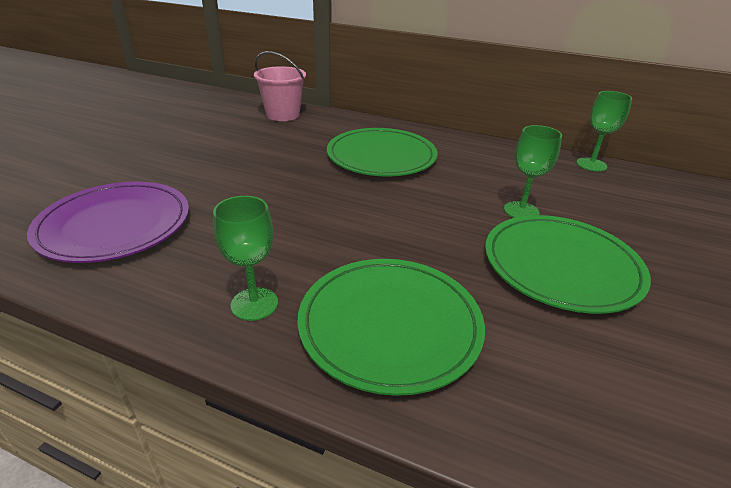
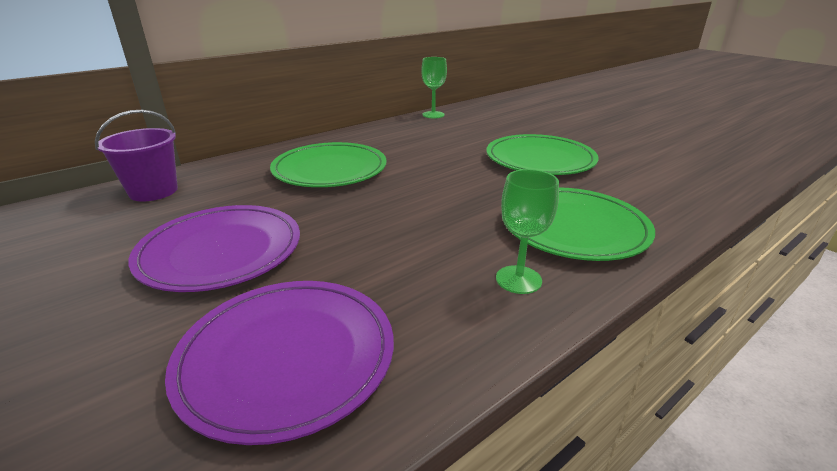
camera: 60 degrees left, 5 degrees down
pink bucket [254,51,306,121] -> purple bucket [95,110,178,201]
green goblet [504,125,562,218] -> none
none -> purple plate [128,205,300,292]

